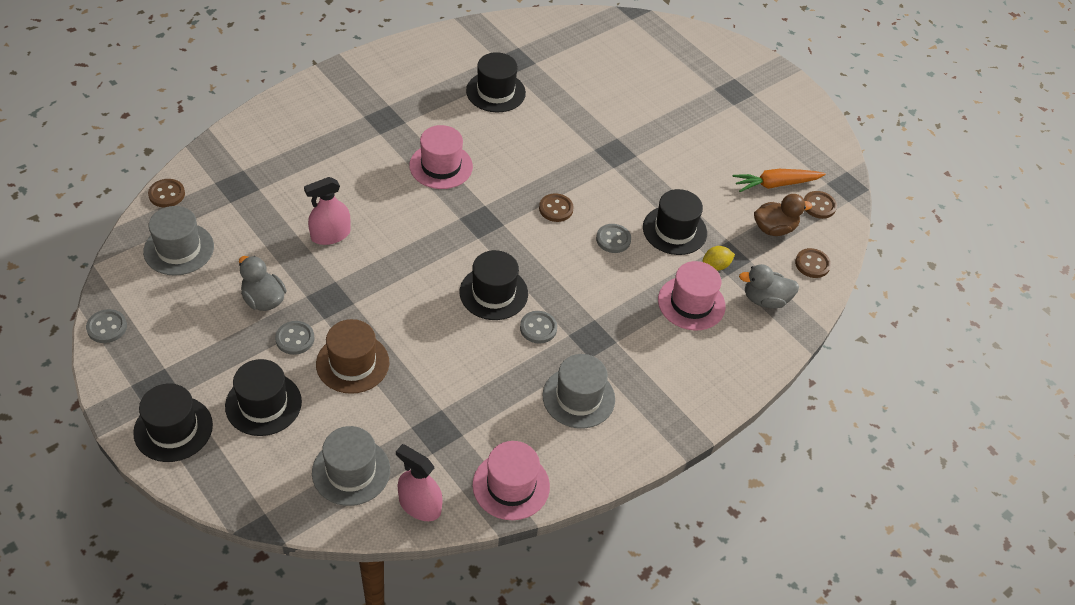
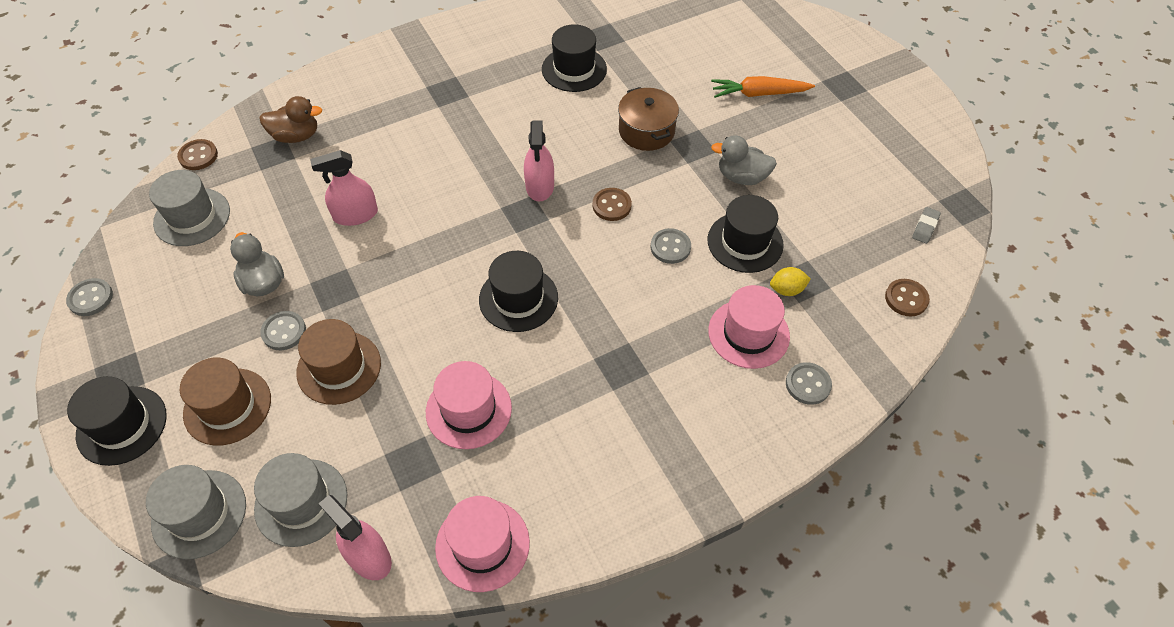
camera: 15 degrees right, 5 degrees up
black hat [225,359,302,436] -> brown hat [180,358,271,446]
pink hat [409,125,473,189] -> pink hat moved to [426,361,512,449]
grey button [520,311,557,344] -> grey button moved to [786,362,832,405]
grey hat [543,354,615,428] -> grey hat moved to [146,465,246,559]
orange carrot [733,169,826,192] -> orange carrot moved to [711,76,815,98]
grey duck [739,264,799,308] -> grey duck moved to [711,135,777,185]
brown duck [754,194,812,236] -> brown duck moved to [259,96,322,143]
brown button [804,191,837,219] -> grey eraser [912,207,941,244]
none -> pink spray bottle [524,120,554,202]
none -> brown pot [618,87,679,151]

